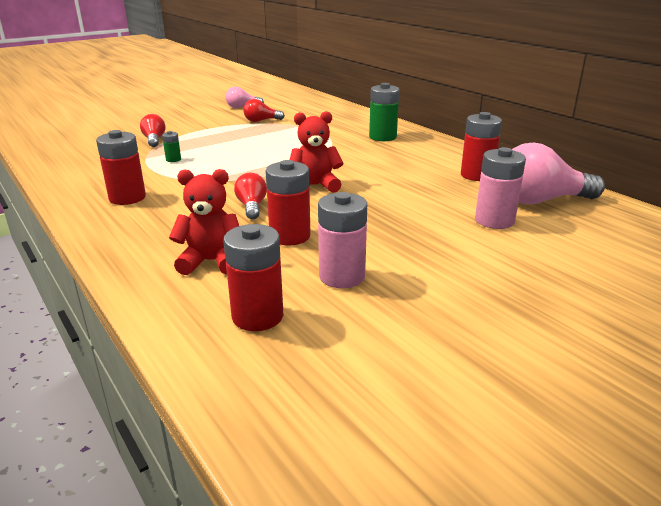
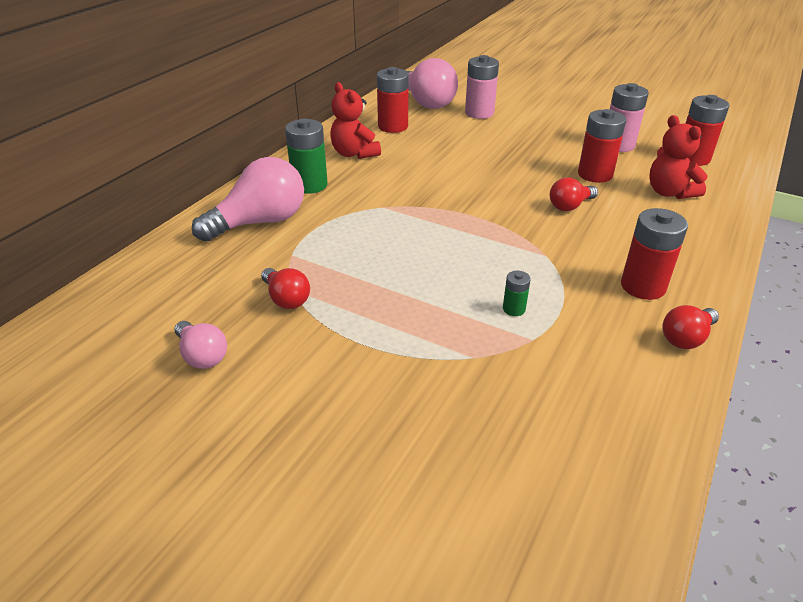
camera: 115 degrees left, 10 degrees up
red light bulb [140,114,166,147] -> red light bulb moved to [662,305,719,349]
red teddy bear [290,111,343,193] -> red teddy bear moved to [330,82,381,159]
none -> pink light bulb [192,157,304,241]

